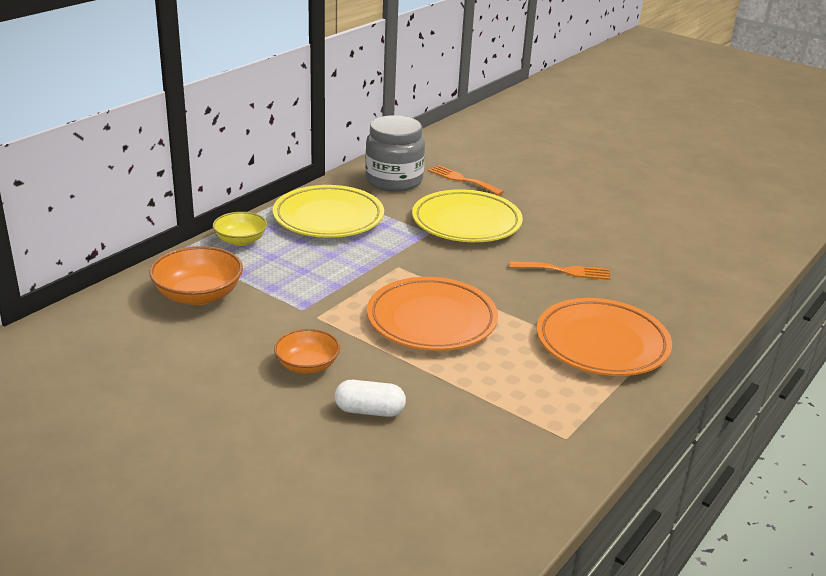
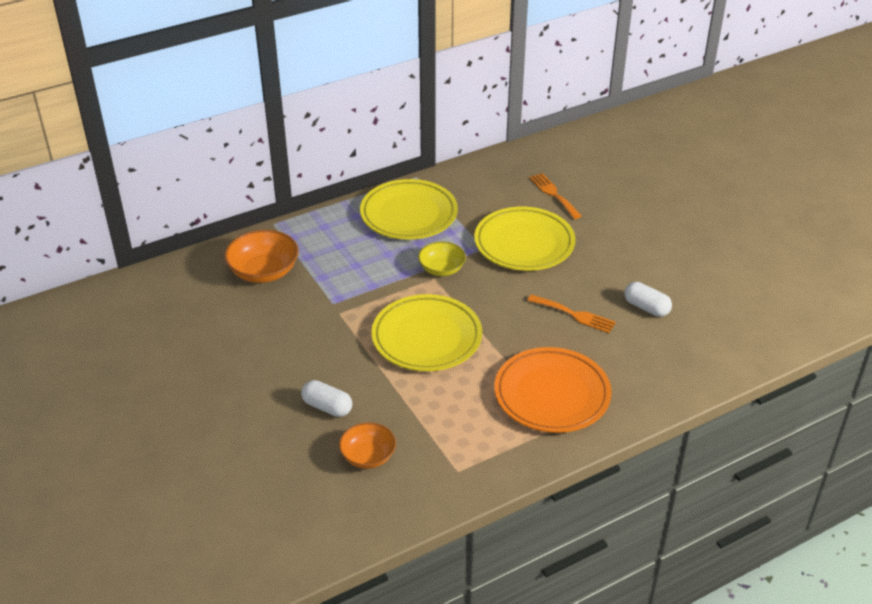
camera: 25 degrees right, 10 degrees up
yellow bowl [213,212,267,246] -> yellow bowl moved to [418,242,466,276]
orange bowl [274,329,340,374] -> orange bowl moved to [339,422,396,469]
grey jar [365,115,425,192] -> none
orange plate [367,277,498,351] -> yellow plate [372,294,482,371]
none -> white capsule [624,282,672,317]

